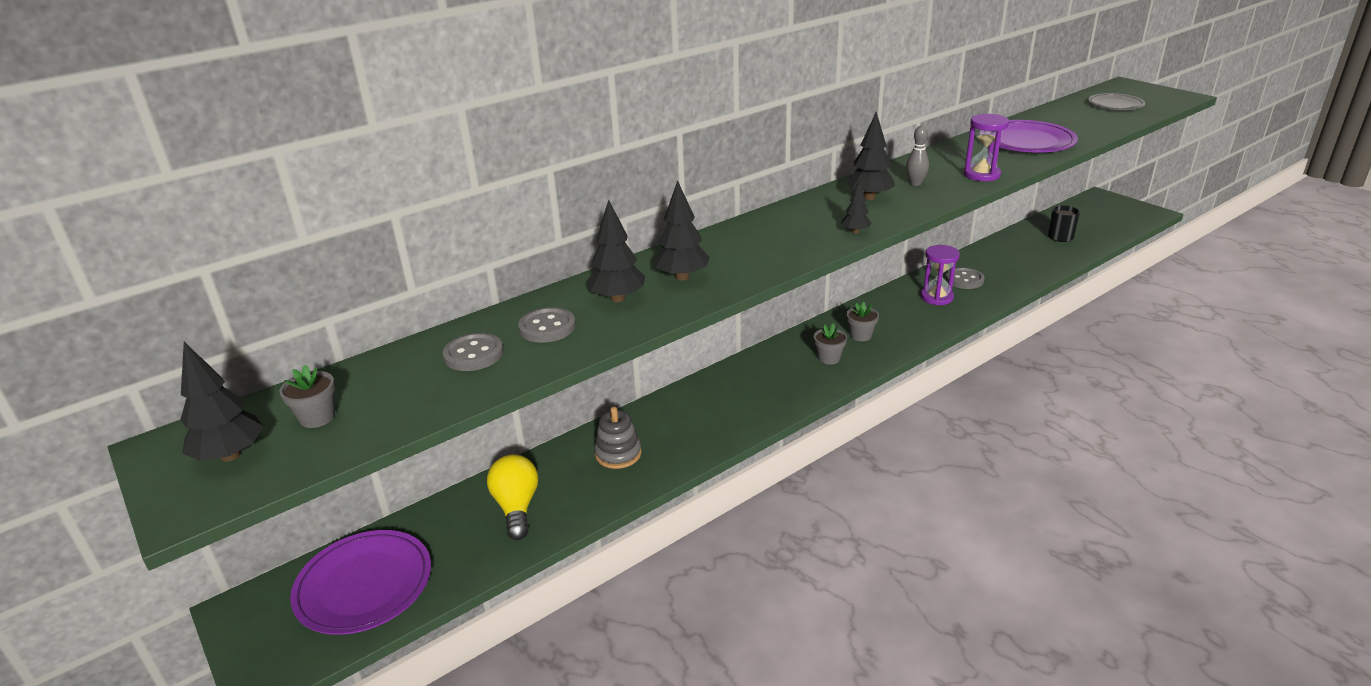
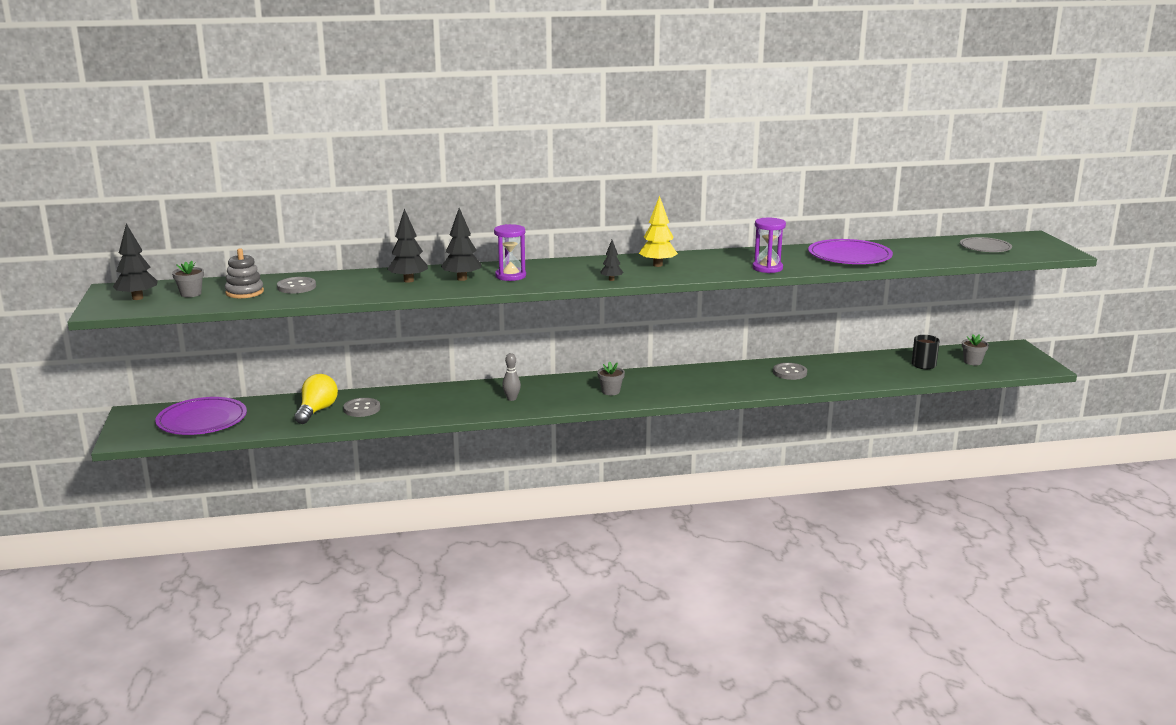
camera: 25 degrees right, 10 degrees down
grey button [518,307,576,343] -> grey button moved to [343,398,380,417]
grey stacking toy [594,407,642,469] -> grey stacking toy moved to [225,248,264,298]
black tree [846,112,895,200] -> yellow tree [639,196,678,267]
grey flower pot [847,302,879,341] -> grey flower pot moved to [962,334,989,365]
grey bowling pin [906,126,929,186] -> grey bowling pin moved to [502,353,521,401]
purple hourglass [921,245,960,305] -> purple hourglass moved to [494,224,526,281]

